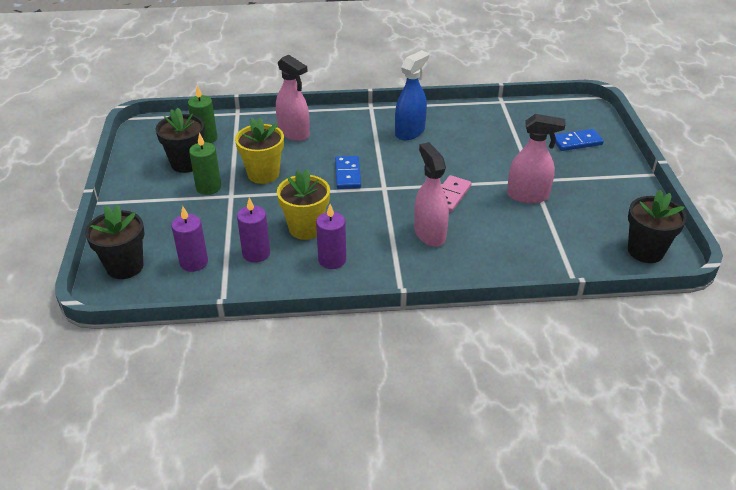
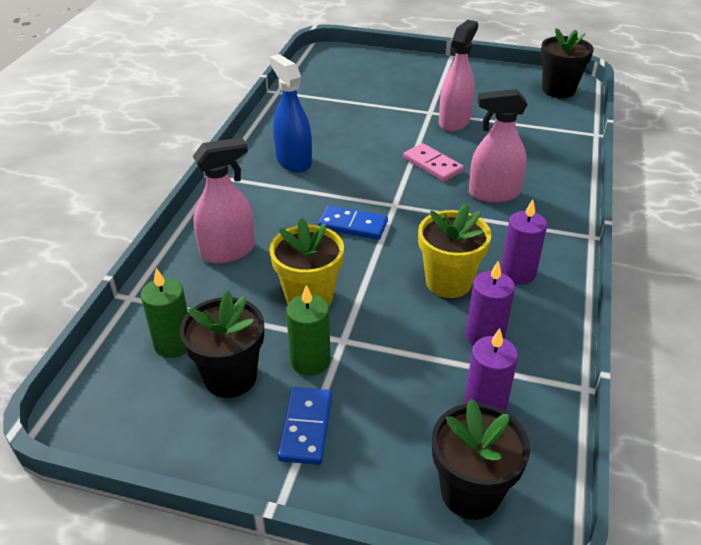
camera: 70 degrees left, 0 degrees up
blue domino [555,129,604,151] -> blue domino moved to [278,387,332,465]

